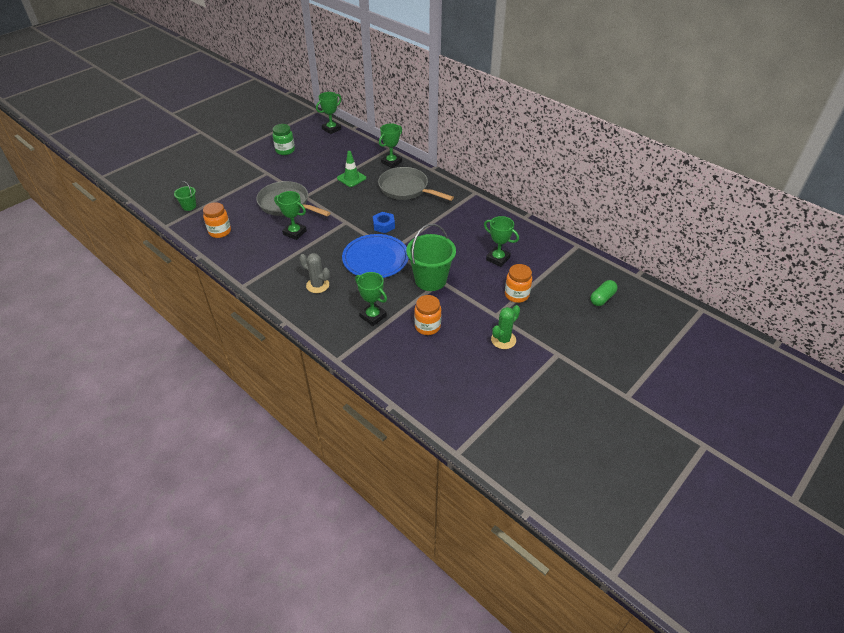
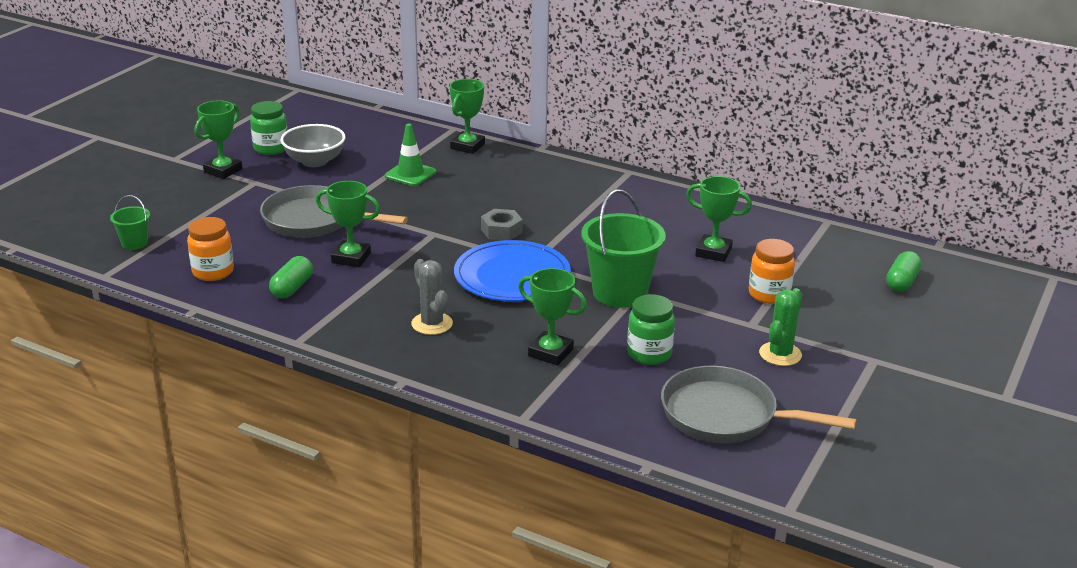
camera: 15 degrees left, 15 degrees down
grey cactus [299,253,330,293] -> grey cactus turned 45 degrees clockwise [411,259,453,335]
green trophy [316,92,342,134] -> green trophy moved to [195,100,242,179]
blue nut [373,212,395,233] -> grey nut [481,209,523,240]
grey pan [378,167,454,201] -> grey pan moved to [661,366,856,443]
orange jar [414,295,441,335] -> green jar [627,294,675,365]
none -> green capsule [269,256,313,298]
none -> grey bowl [280,124,345,167]

